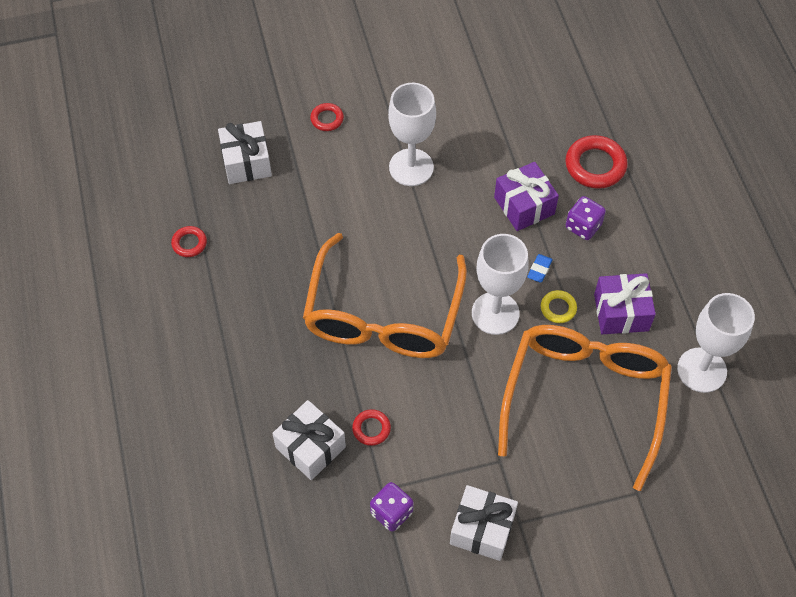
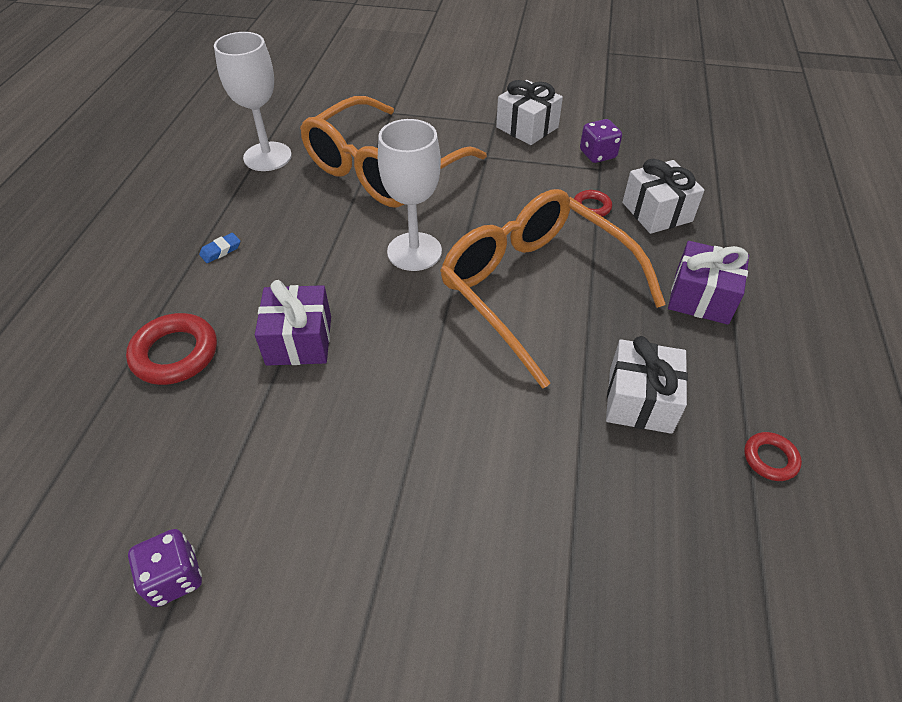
camera: 155 degrees left, 10 degrees down
white gift [218,121,272,184] -> white gift moved to [606,336,688,434]
orange glasses [303,233,467,358] -> orange glasses turned 75 degrees counterclockwise [440,189,666,389]
red ring [310,103,344,131] -> none
white goblet [388,83,436,186] -> none
blue eraser [527,254,553,283] -> blue eraser moved to [199,233,241,263]
yellow ring [541,290,577,323] -> none
purple dice [566,196,606,240] -> purple dice moved to [128,529,202,607]
purple gift [594,273,656,334] -> purple gift moved to [668,241,749,325]

